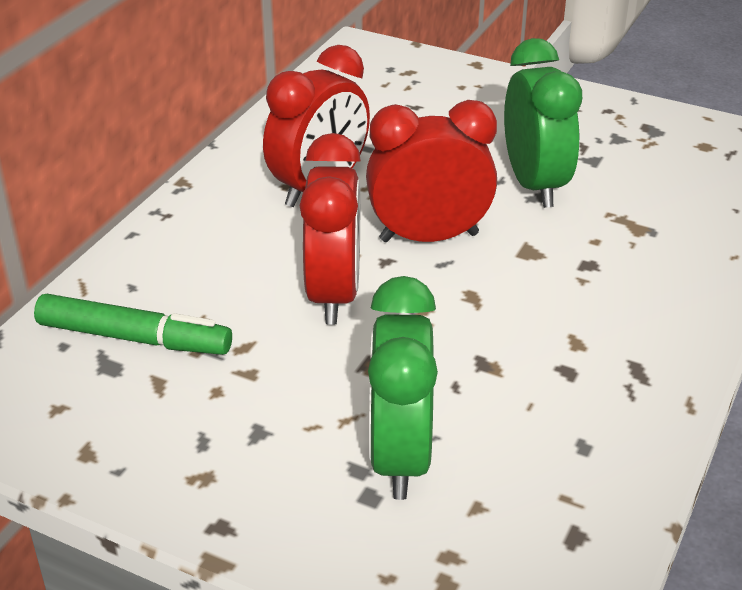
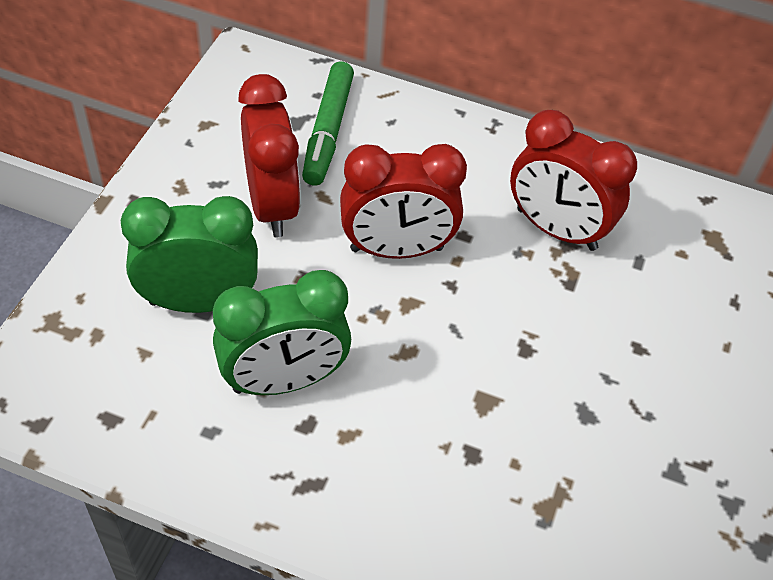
camera: 80 degrees right, 15 degrees up
red clock [366,100,497,242] -> red clock moved to [238,74,301,237]
green clock [504,38,582,208] -> green clock moved to [213,270,351,395]

